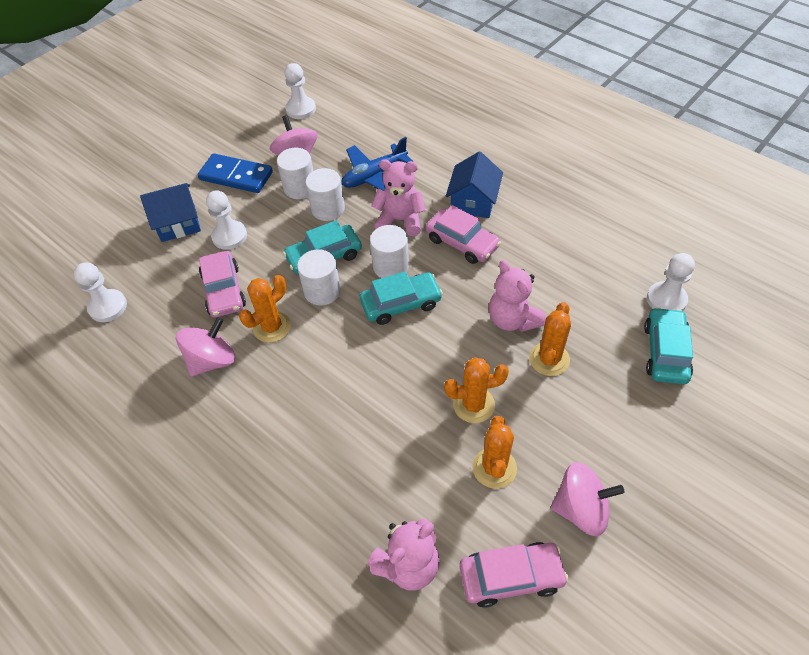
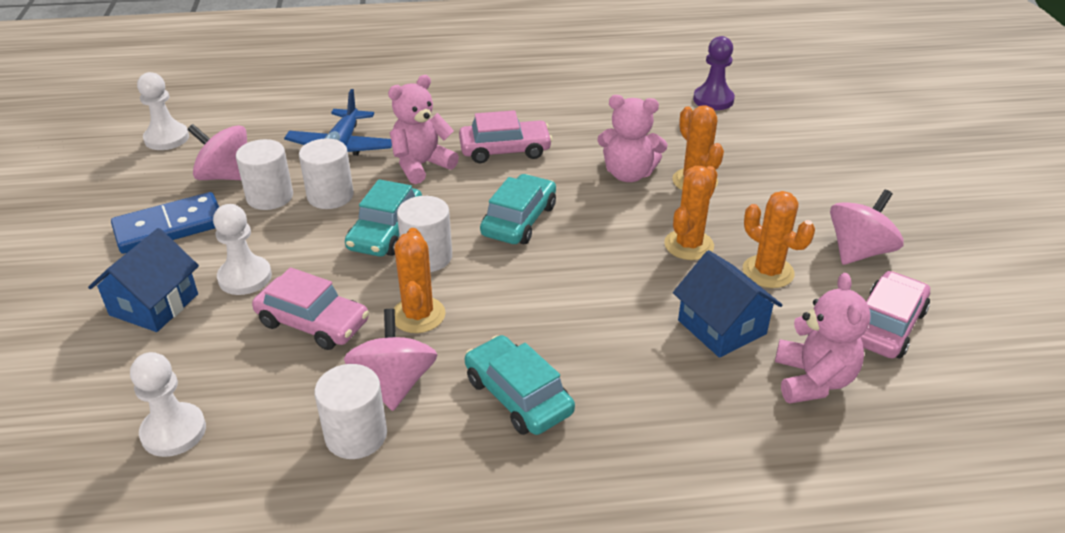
camera: 50 degrees left, 15 degrees down
white cylinder [370,225,409,278] -> white cylinder moved to [315,364,387,459]
blue house [446,151,503,218] -> blue house moved to [673,250,782,358]
turquoise car [644,307,693,384] -> turquoise car moved to [465,335,575,435]
white pawn [647,253,695,311] -> purple pawn [693,36,735,110]

